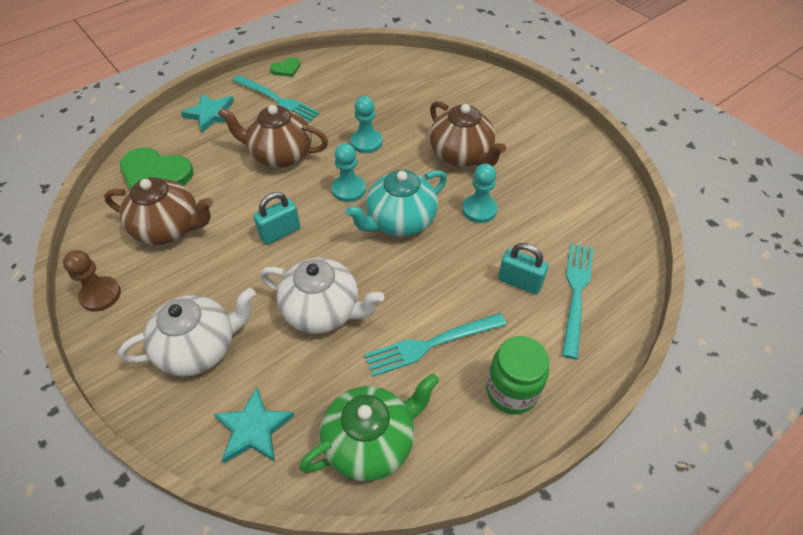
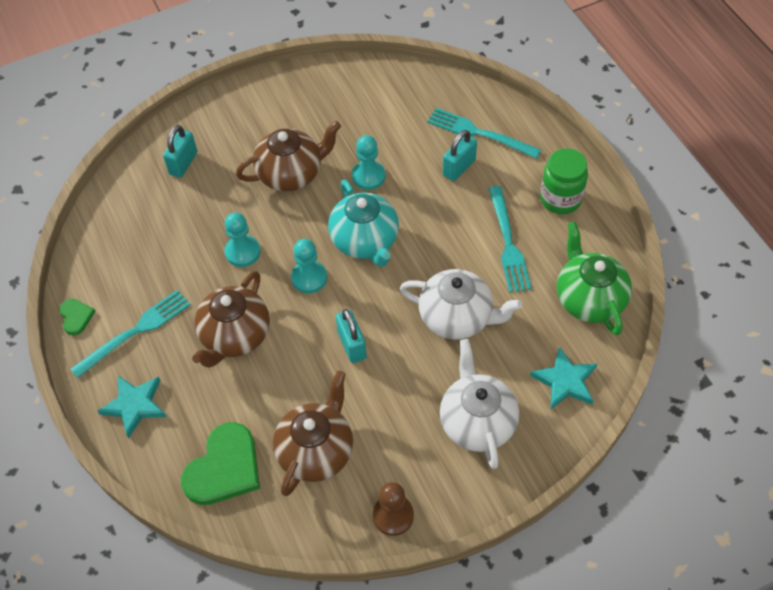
camera: 75 degrees left, 5 degrees up
white teapot [260,258,384,334] -> white teapot turned 75 degrees clockwise [400,269,522,340]
none -> turquoise padlock [163,125,197,178]

